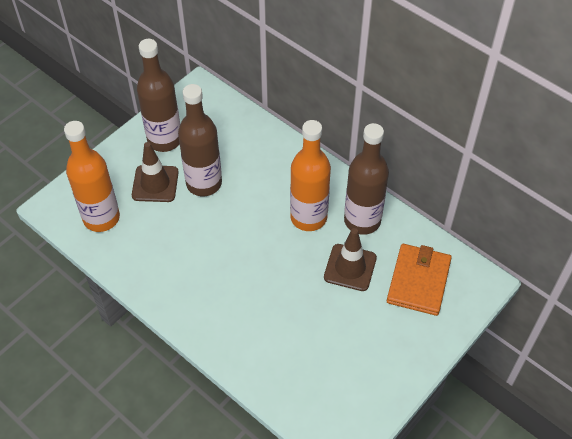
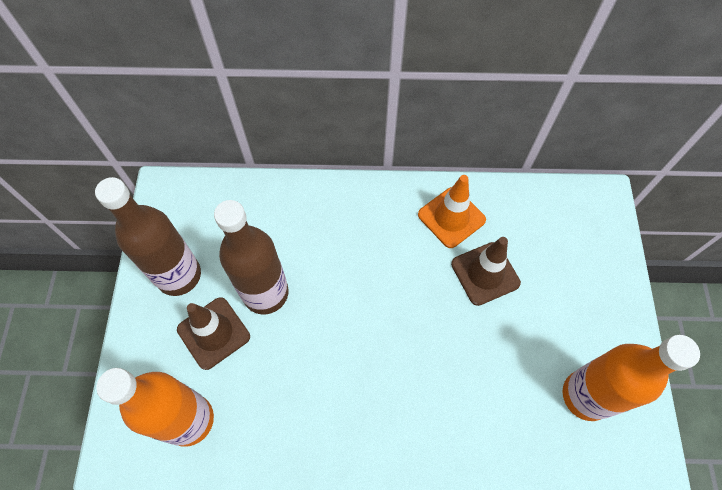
camera: 40 degrees left, 10 degrees up
orange bottle [290,120,331,231] -> orange bottle moved to [563,335,700,421]
brown bottle [344,123,389,235] -> orange traffic cone [418,175,486,248]
orange wallet [387,244,452,316] -> none

